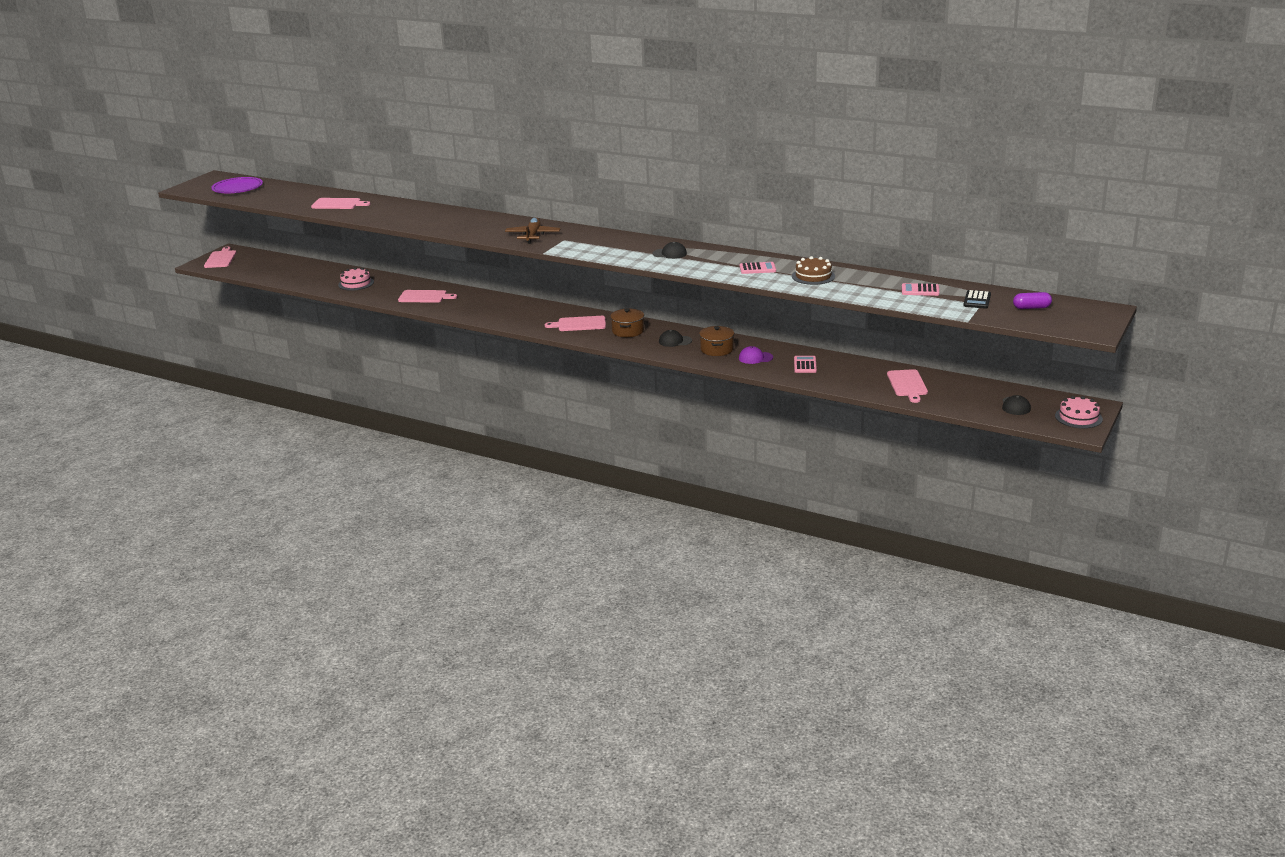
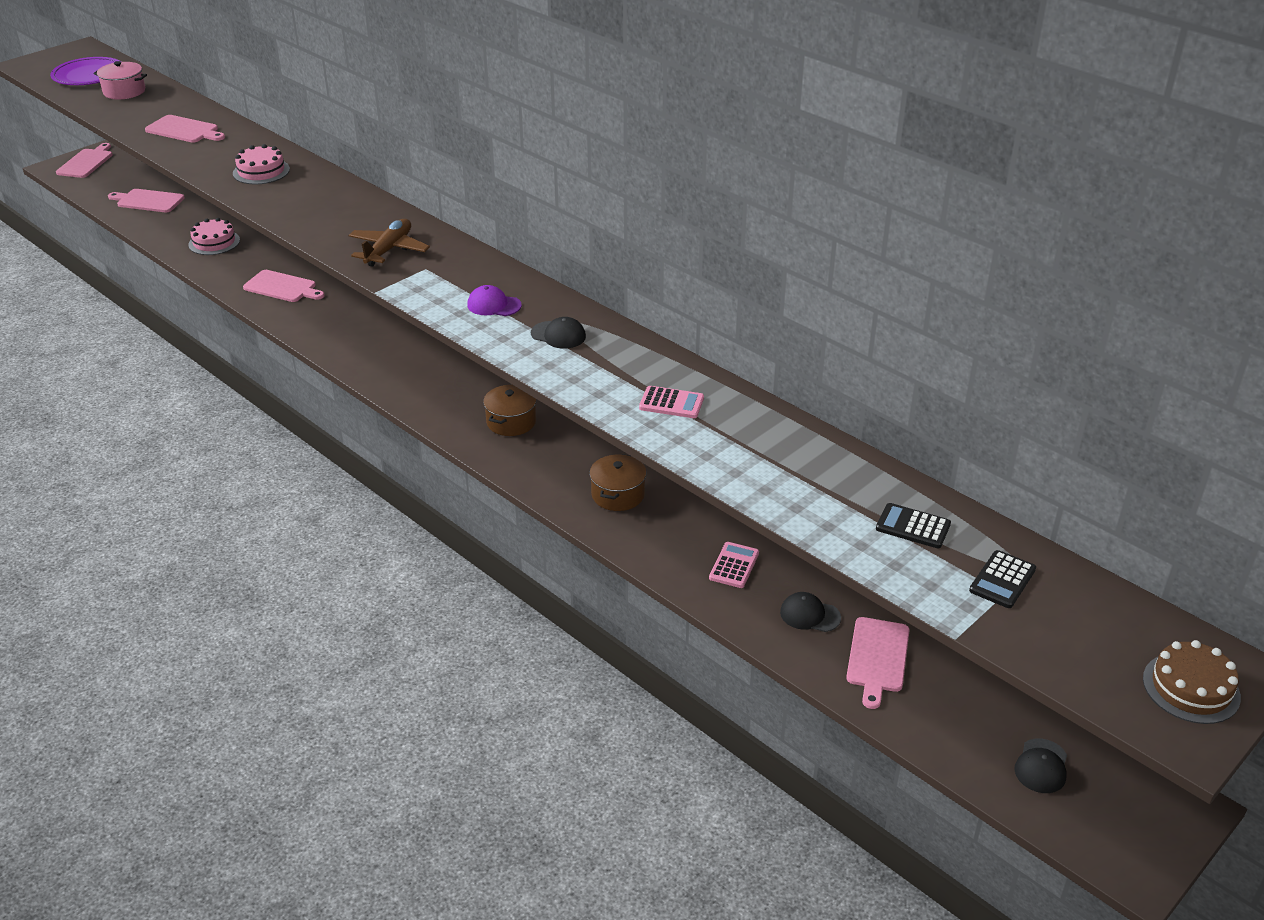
camera: 15 degrees right, 10 degrees up
pink cutting board [545,316,606,331] -> pink cutting board moved to [108,189,185,212]
black cap [659,330,692,347] -> black cap moved to [780,592,841,632]
purple cap [739,346,773,364] -> purple cap moved to [467,285,522,316]
brown cake [792,256,835,285] -> brown cake moved to [1143,640,1241,724]
pink calculator [902,283,939,296] -> black calculator [876,503,951,548]
purple capsule [1013,292,1052,309] -> none
pink cake [1055,396,1103,429] -> pink cake moved to [233,144,290,184]
none -> pink pot [94,61,147,99]

